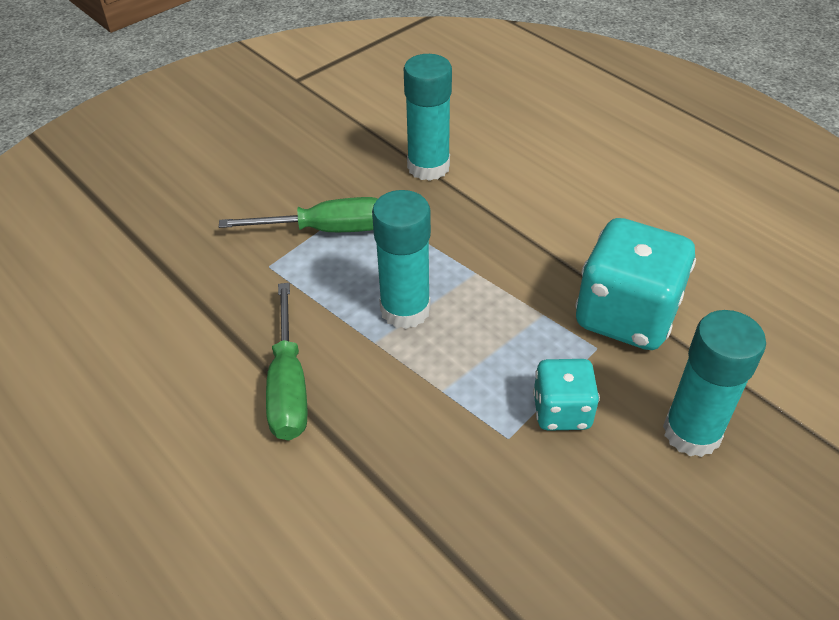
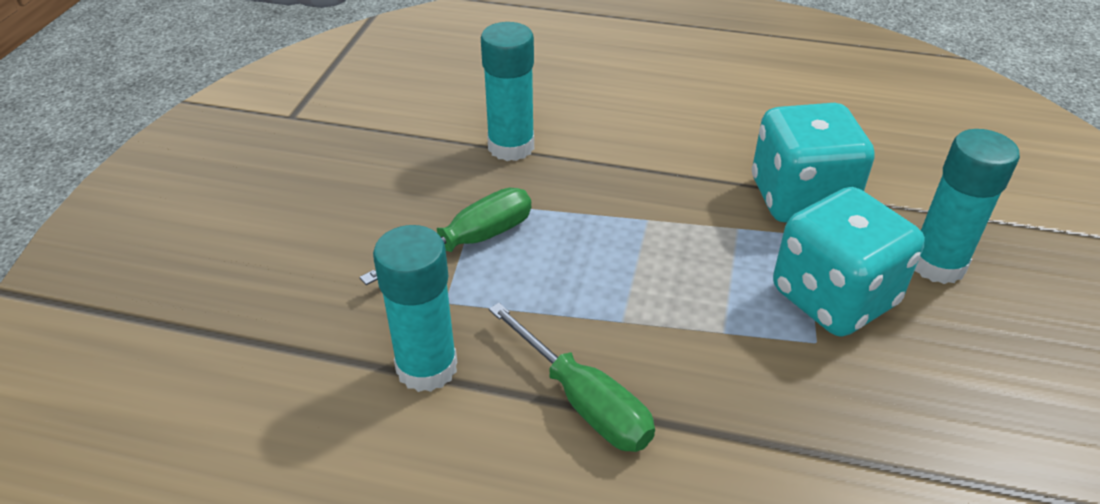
camera: 35 degrees left, 5 degrees down
turquoise glue stick [372,190,431,329] -> turquoise glue stick moved to [373,225,457,392]
turquoise dice [533,359,600,431] -> turquoise dice [773,187,925,337], size x1.79

